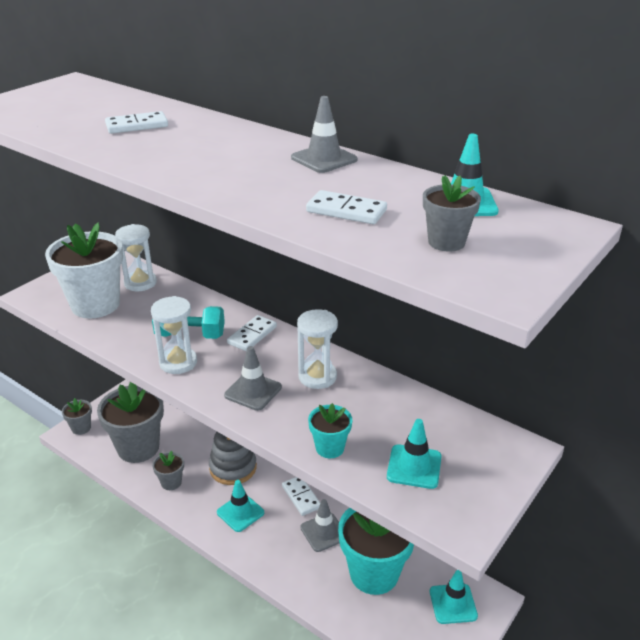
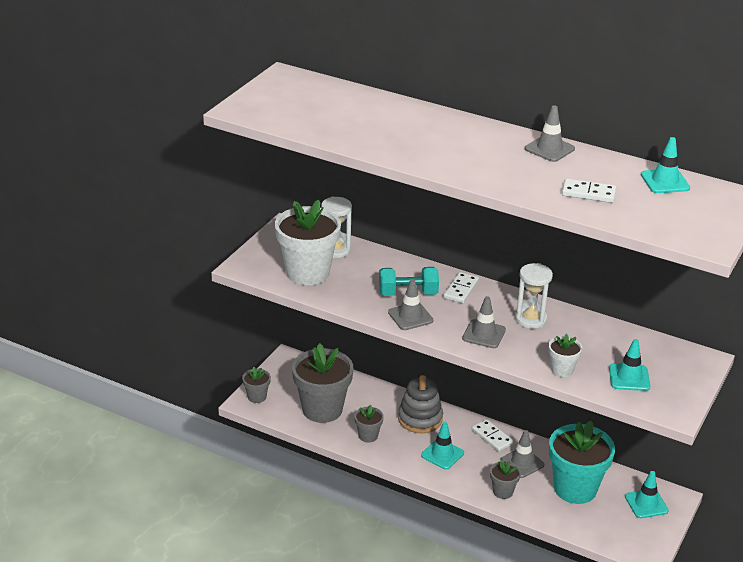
camera: 10 degrees left, 0 degrees up
white domino [105,111,168,134] -> none
white hourglass [151,296,197,374] -> grey traffic cone [388,279,433,330]
turquoise flower pot [308,403,352,458] -> white flower pot [548,334,582,377]
grey flower pot [423,175,481,252] -> grey flower pot moved to [490,460,521,499]

